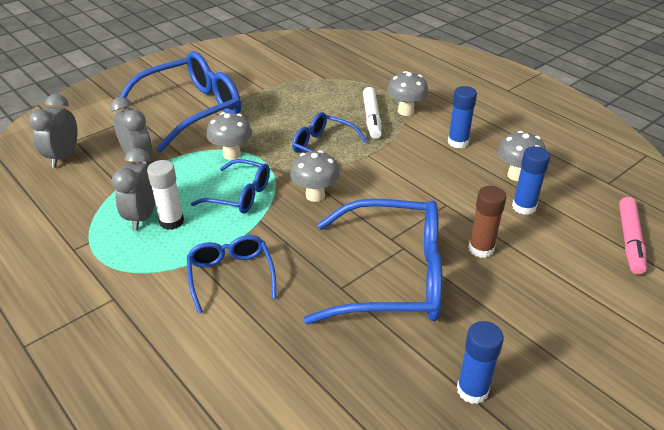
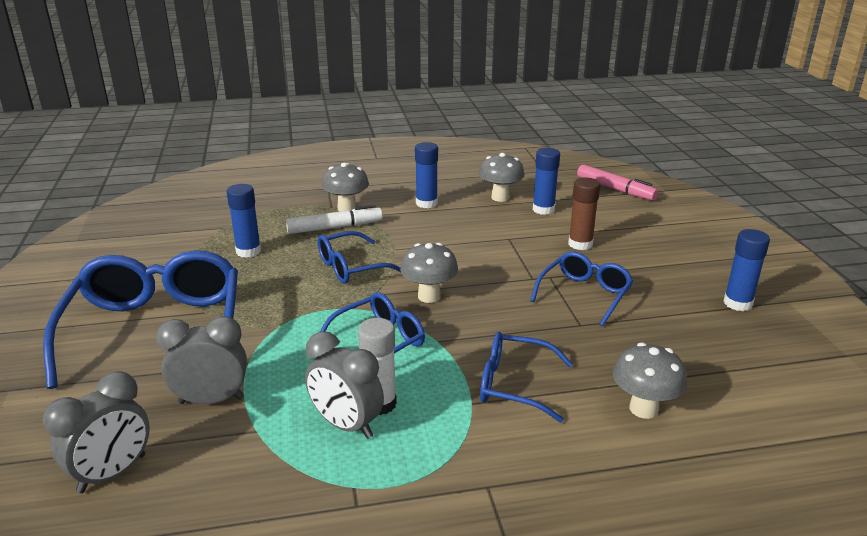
camera: 60 degrees left, 10 degrees down
grey clock [29,94,78,168] -> grey clock turned 90 degrees counterclockwise [43,371,150,493]
grey mushroom [206,112,252,160] -> grey mushroom moved to [613,342,687,419]
blue glasses [304,199,442,324] -> blue glasses [530,251,633,326], size x0.54
white marker [363,87,382,139] -> white marker turned 45 degrees counterclockwise [286,205,383,234]
none -> blue glue stick [227,184,261,258]

